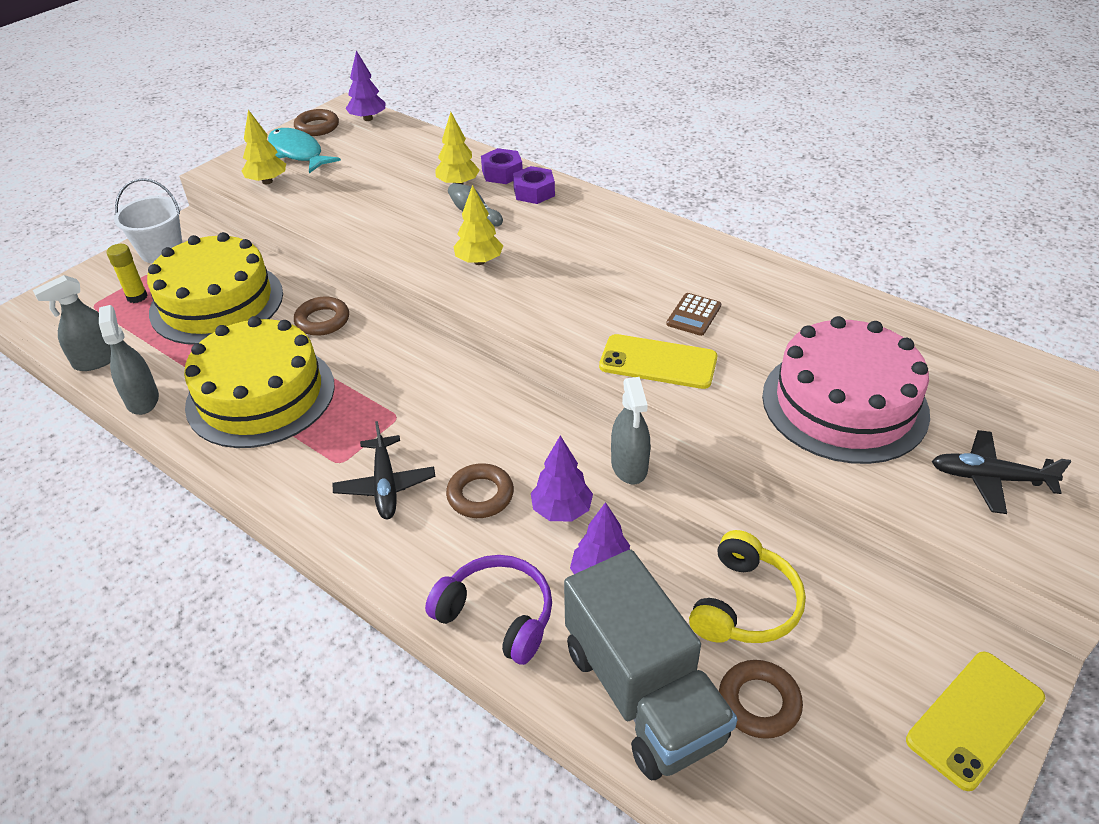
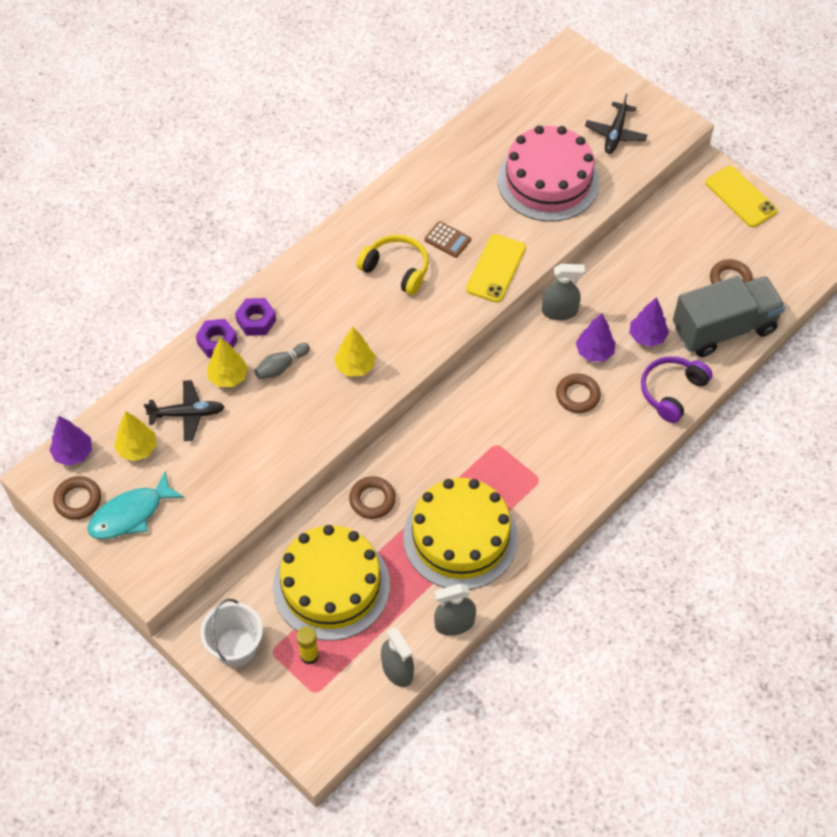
camera: 85 degrees left, 15 degrees up
yellow tree [242,110,286,184] -> yellow tree moved to [114,411,157,461]
black plane [332,421,435,519] -> black plane moved to [144,380,224,441]
yellow headphones [689,530,806,643] -> yellow headphones moved to [357,235,429,295]

